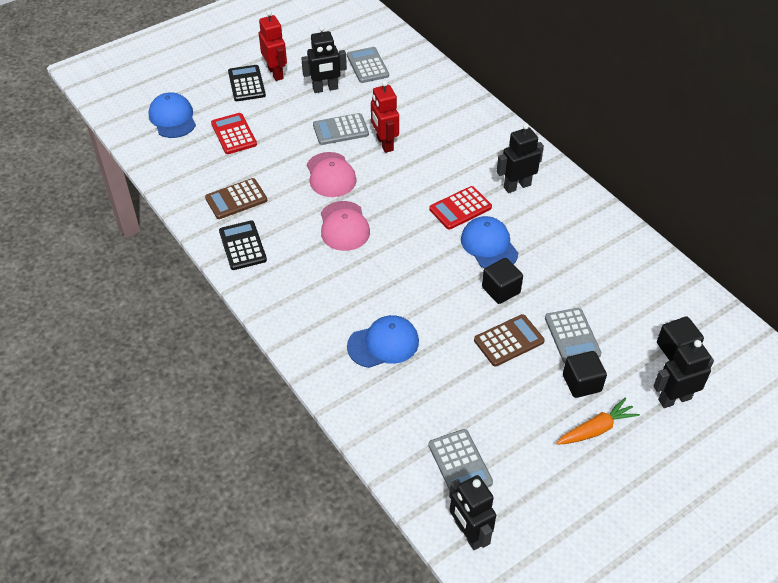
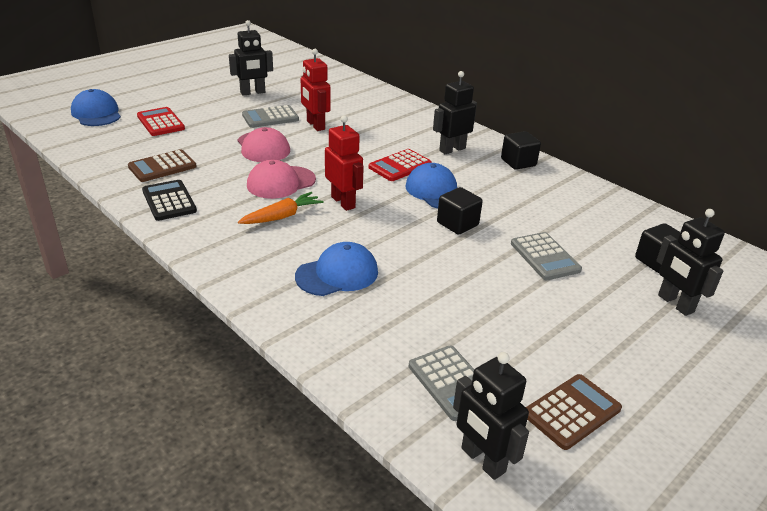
camera: 10 degrees left, 15 degrees down
black calculator [228,65,266,101] -> none
red robot [259,10,287,81] -> red robot moved to [325,115,364,211]
pink cap [321,201,370,251] -> pink cap turned 75 degrees clockwise [247,160,316,199]
grey calculator [347,47,389,83] -> none
brown calculator [474,314,545,367] -> brown calculator moved to [526,374,622,450]
orange carrot [556,398,640,445] -> orange carrot moved to [238,192,324,224]
black cube [563,351,607,398] -> black cube moved to [501,131,541,170]
black robot [653,340,714,408] -> black robot turned 90 degrees counterclockwise [656,209,725,316]

